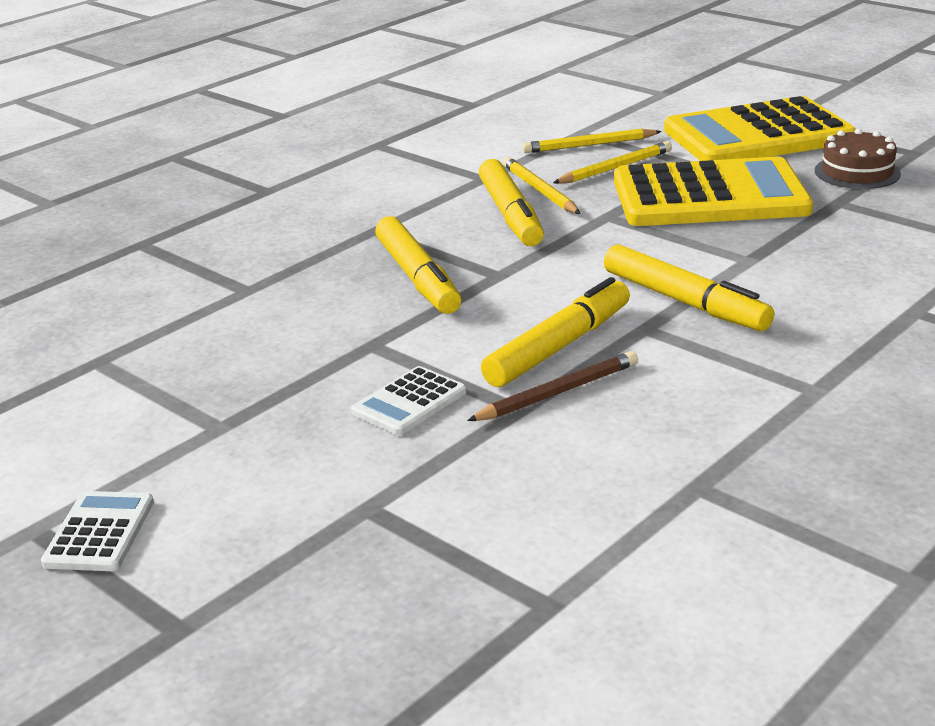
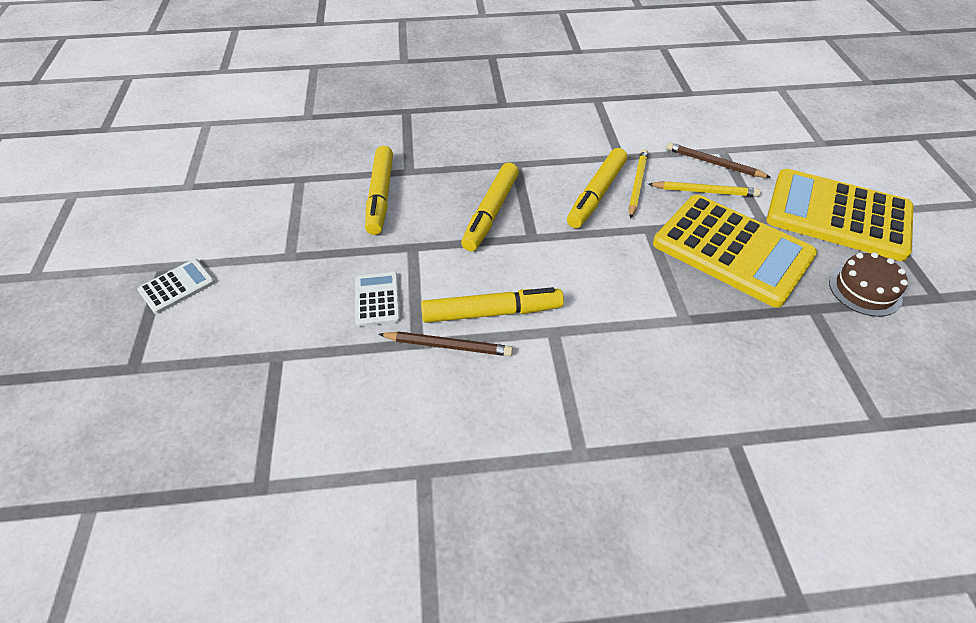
camera: 40 degrees right, 20 degrees up
white calculator [351,366,466,435] -> white calculator turned 90 degrees clockwise [355,272,400,326]
yellow pencil [522,129,662,153] -> brown pencil [666,142,771,178]
yellow marker [604,244,774,331] -> yellow marker moved to [365,146,393,235]

